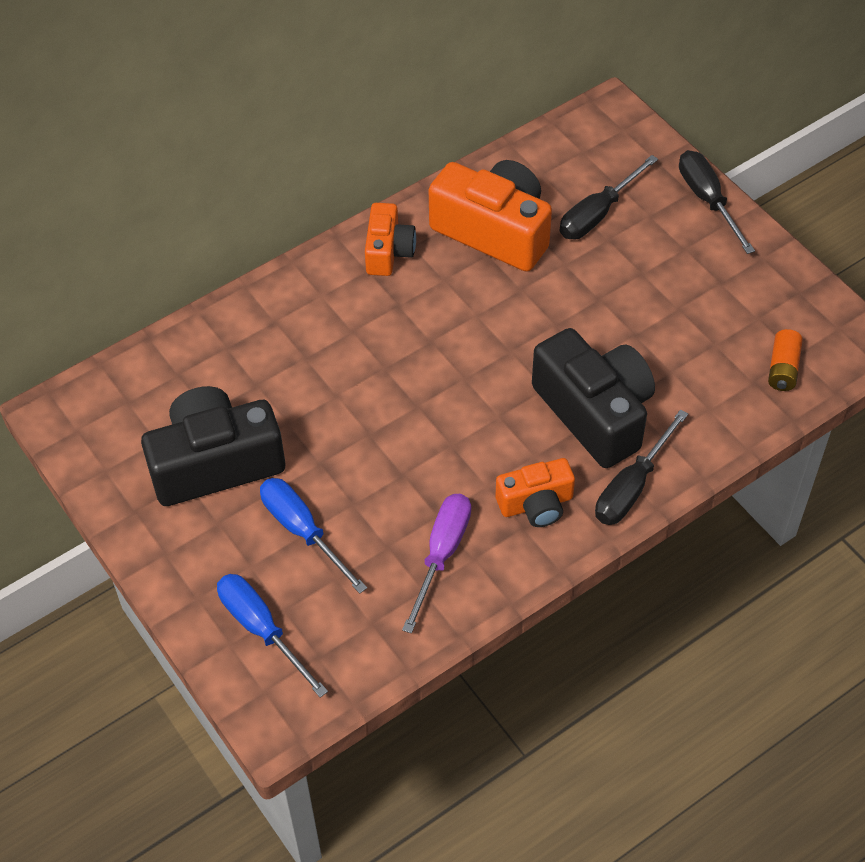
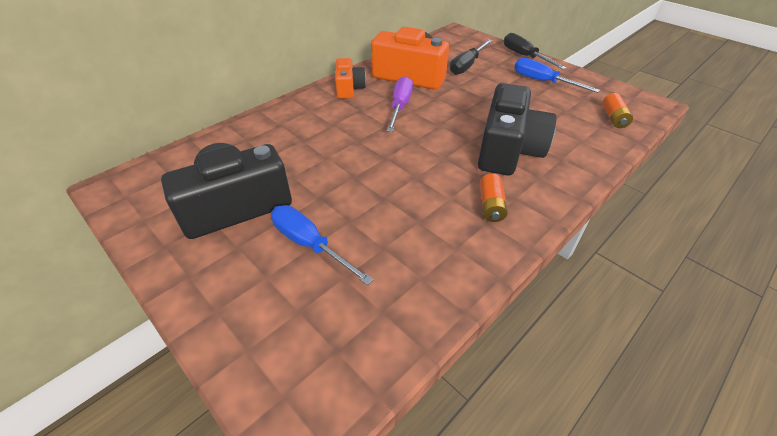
camera: 10 degrees left, 10 degrees down
blue screwdriver [217,574,328,698] -> blue screwdriver moved to [514,58,600,93]
purple screwdriver [402,494,471,633] -> purple screwdriver moved to [387,76,413,132]
orange camera [496,458,575,527] -> orange battery [480,173,508,222]
black camera [532,328,655,468] -> black camera turned 60 degrees clockwise [478,83,556,175]
black screwdriver [595,409,688,525] -> none

